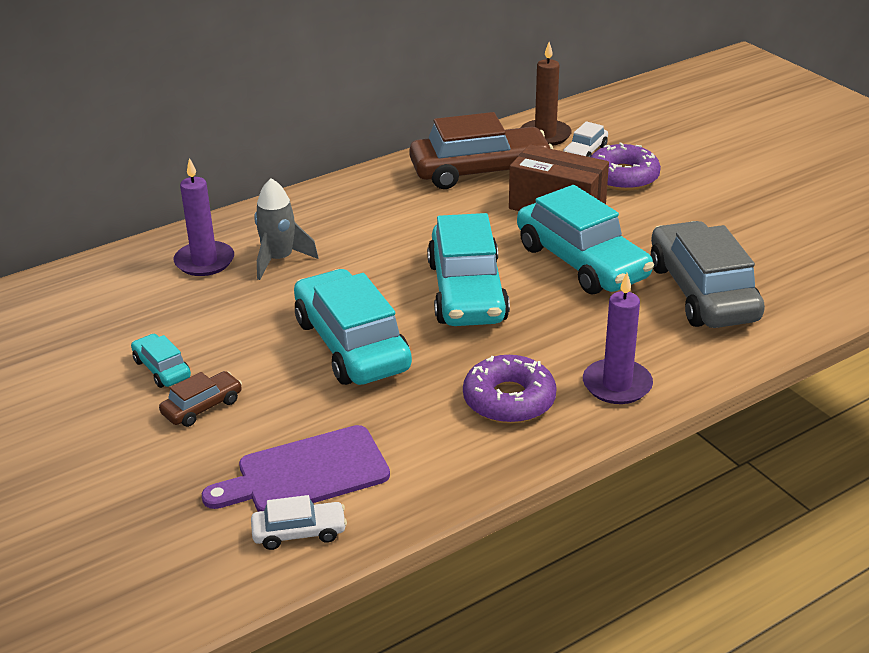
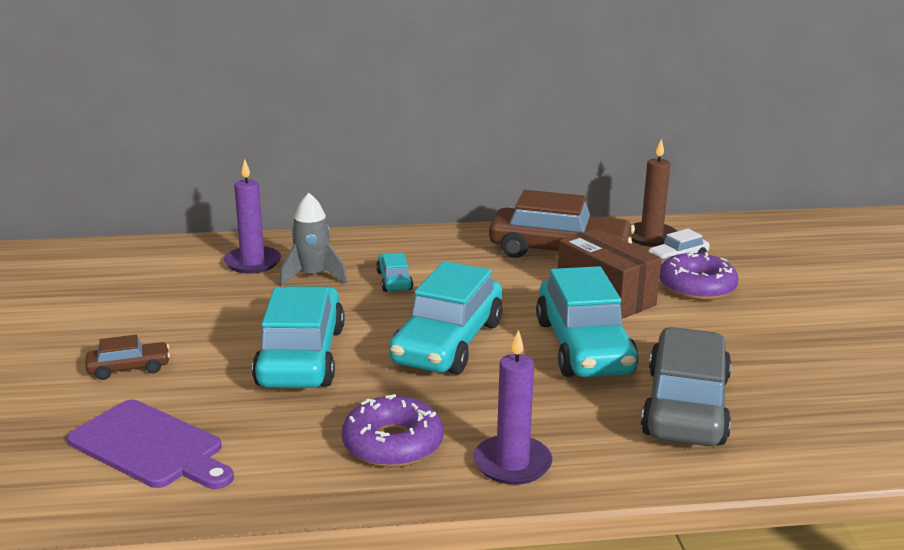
camera: 25 degrees right, 10 degrees down
turquoise car [131,334,191,388] -> turquoise car moved to [376,253,413,292]
purple cutting board [202,425,390,512] -> purple cutting board turned 150 degrees counterclockwise [67,400,234,489]
white car [251,495,347,550] -> none

